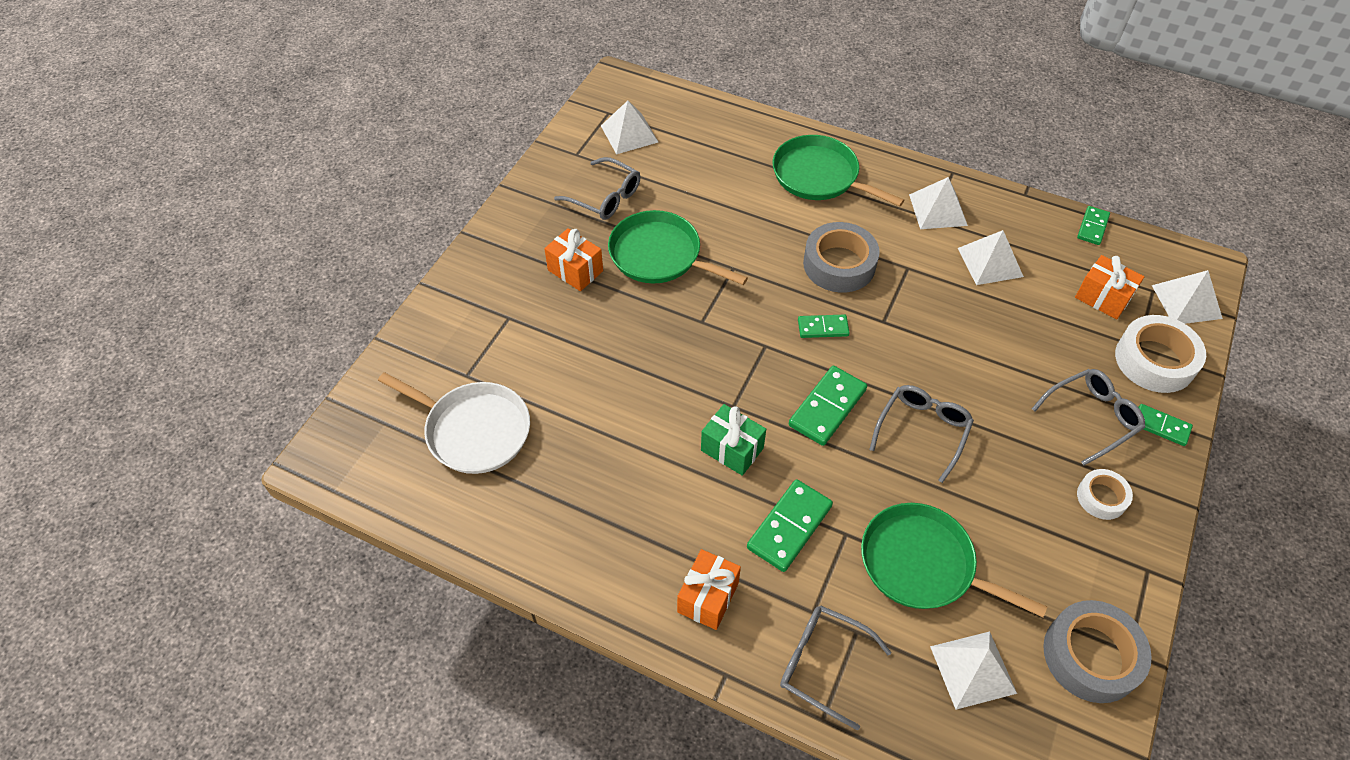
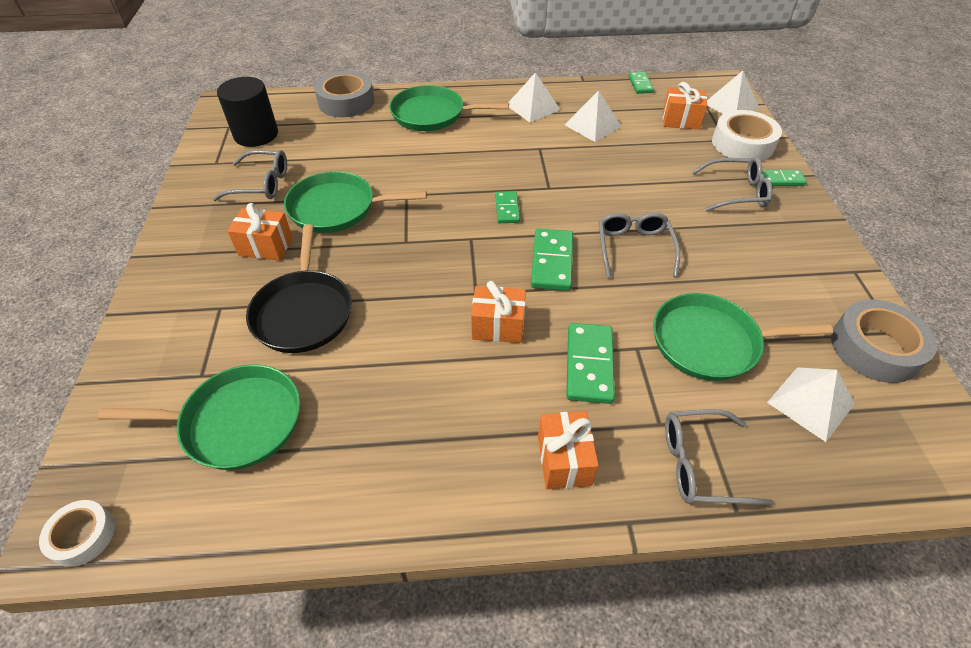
camera: 30 degrees left, 5 degrees down
white pan [378,372,530,474] -> green pan [98,364,300,470]
white pyramid [601,101,658,154] -> black cylinder [217,77,278,147]
green gift [701,404,766,476] -> orange gift [471,281,526,343]
green domino [798,314,850,338] -> green domino turned 60 degrees counterclockwise [495,191,520,223]
grey tape [803,222,880,293] -> grey tape moved to [314,71,374,117]
grey glasses [1032,369,1145,465] -> grey glasses turned 60 degrees clockwise [692,157,772,212]
white tape [1077,469,1133,520] -> white tape moved to [39,500,115,567]
none -> black pan [246,224,352,353]

